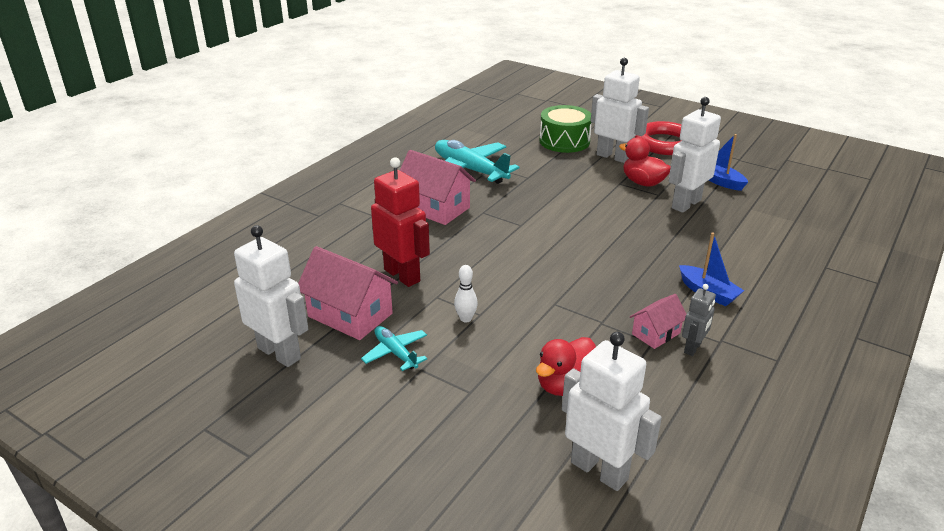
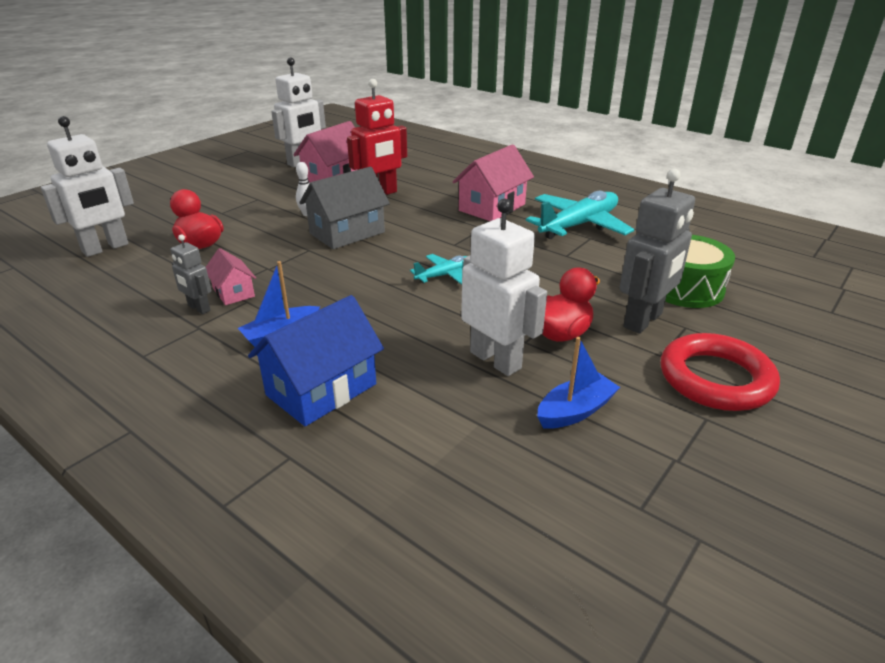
camera: 95 degrees right, 0 degrees up
turquoise plane [361,326,427,371] -> turquoise plane moved to [410,254,467,285]
white robot [591,58,649,163] -> grey robot [619,168,695,334]
none -> blue house [248,295,384,426]
none -> grey house [299,167,390,249]

